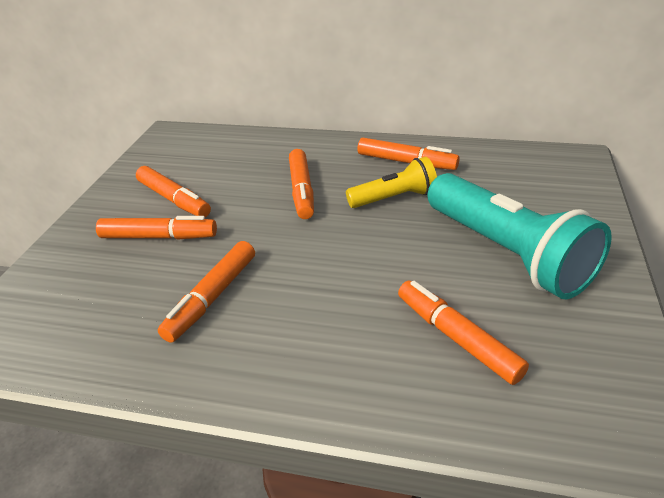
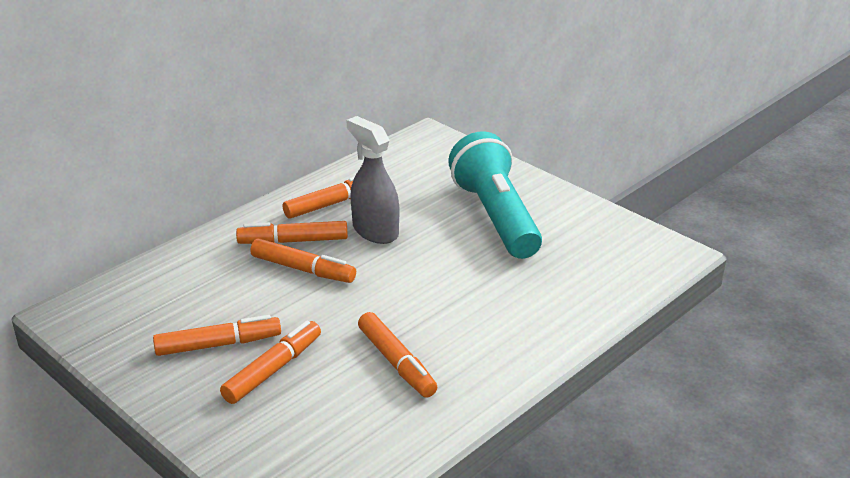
camera: 60 degrees left, 5 degrees down
yellow flashlight [346,157,437,208] -> grey spray bottle [346,116,399,244]
orange marker [398,281,529,385] -> orange marker moved to [236,221,348,244]
turquoise flashlight [427,173,612,300] -> turquoise flashlight turned 105 degrees counterclockwise [448,131,542,259]

